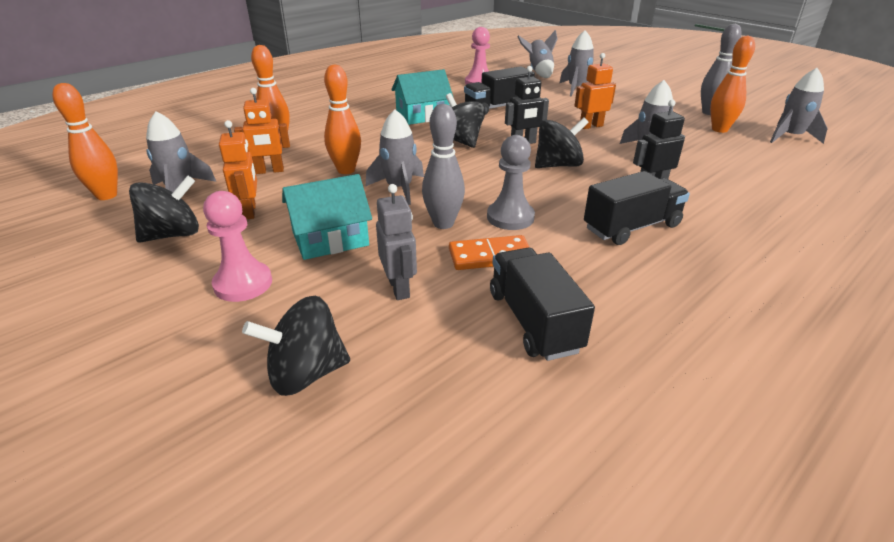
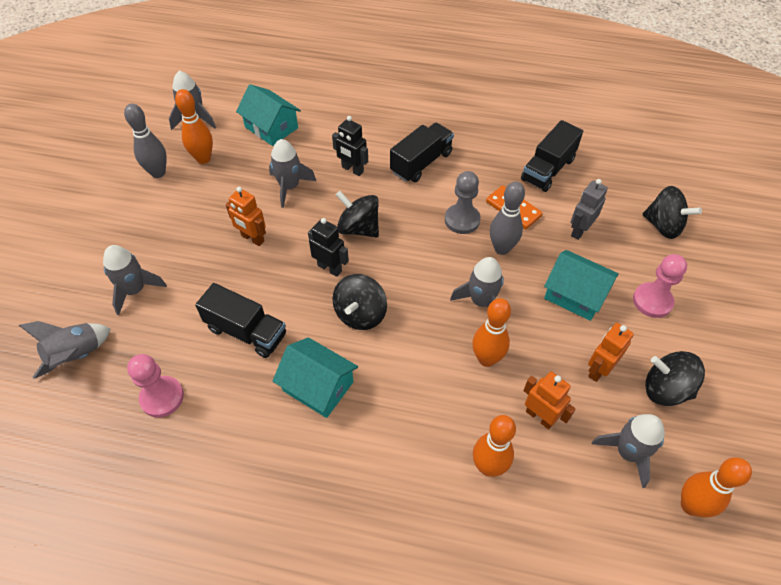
camera: 125 degrees left, 20 degrees up
black truck [584,171,690,245] -> black truck turned 105 degrees clockwise [390,123,454,182]
none -> turquoise house [236,84,301,146]

